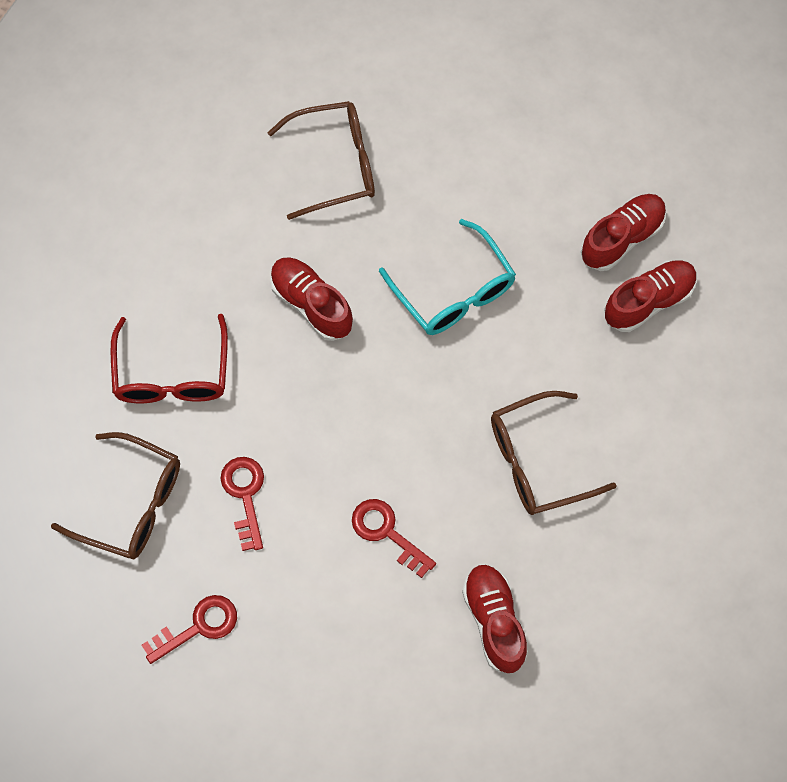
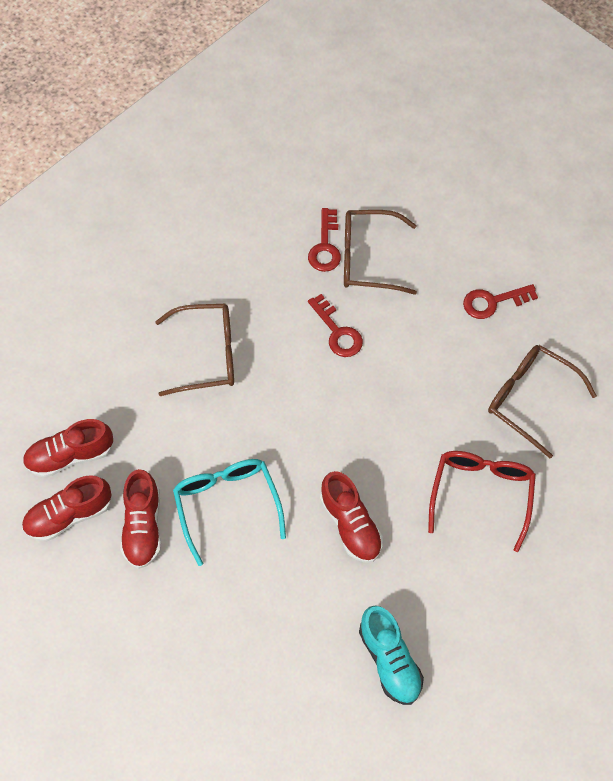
camera: 165 degrees left, 5 degrees down
red key [221,457,264,551] -> red key moved to [308,208,341,272]
brown glasses [267,101,375,220] -> brown glasses moved to [344,210,417,295]
red shoe [462,564,528,673] -> red shoe moved to [120,469,161,569]
none -> turquoise shoe [359,606,424,705]

